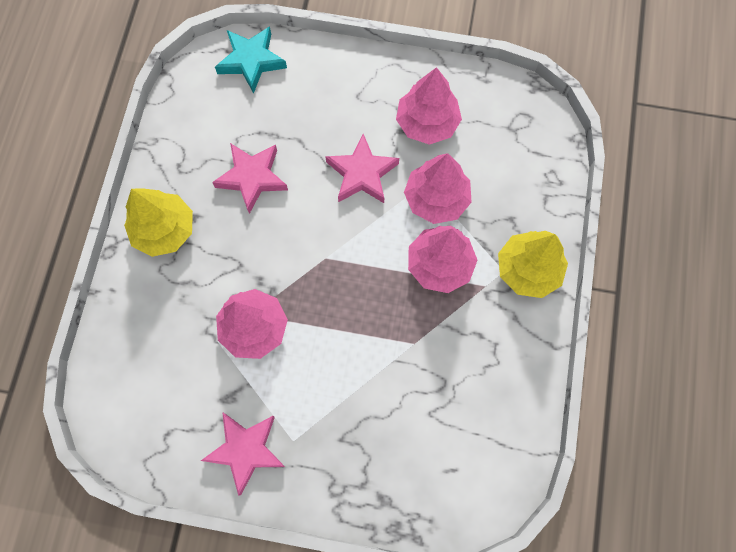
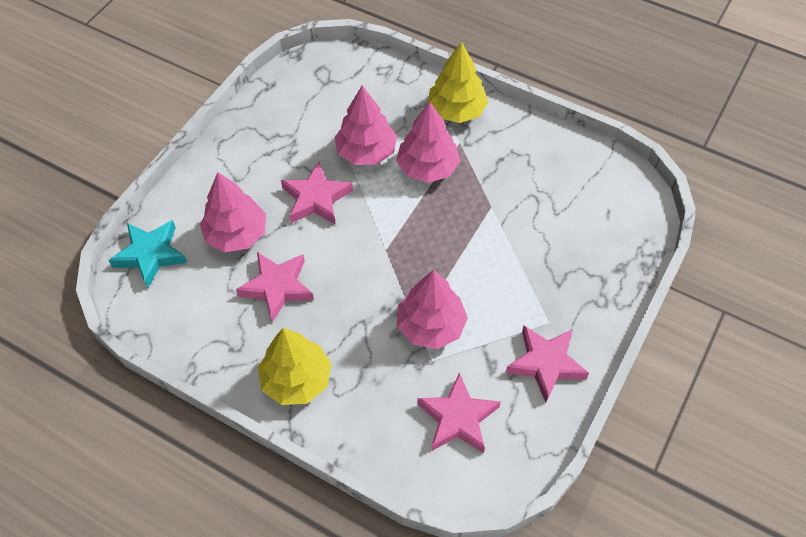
camera: 70 degrees left, 15 degrees down
pink tree [396,67,462,145] -> pink tree moved to [200,172,266,252]
none -> pink star [417,372,501,453]

